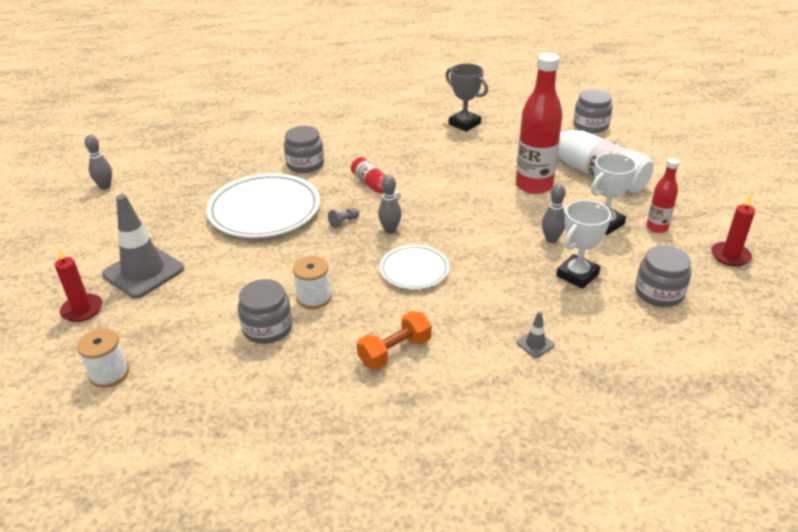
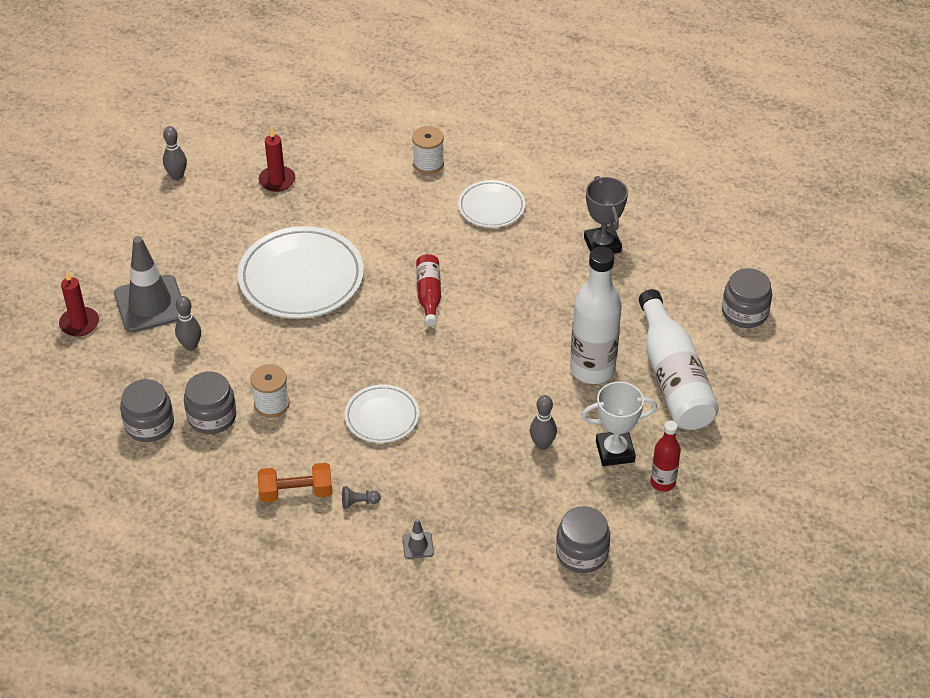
camera: 30 degrees right, 10 degrees up
white spool [77,328,129,388] -> white spool moved to [412,126,444,174]
grey jar [284,126,324,173] -> grey jar moved to [120,379,174,442]
grey pawn [328,208,359,228] -> grey pawn moved to [342,486,381,509]
grey bowling pin [378,175,402,233] -> grey bowling pin moved to [175,296,201,351]
red bottle [516,53,563,194] -> white bottle [570,246,622,384]
white trophy [556,200,611,289] -> none
red candle [711,194,755,267] -> red candle moved to [259,127,295,192]
none -> white plate [458,180,525,228]

